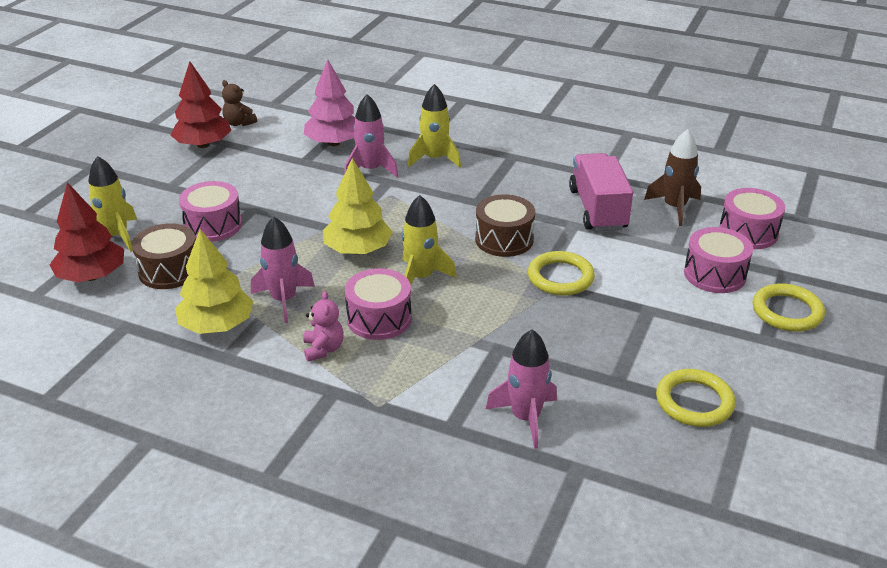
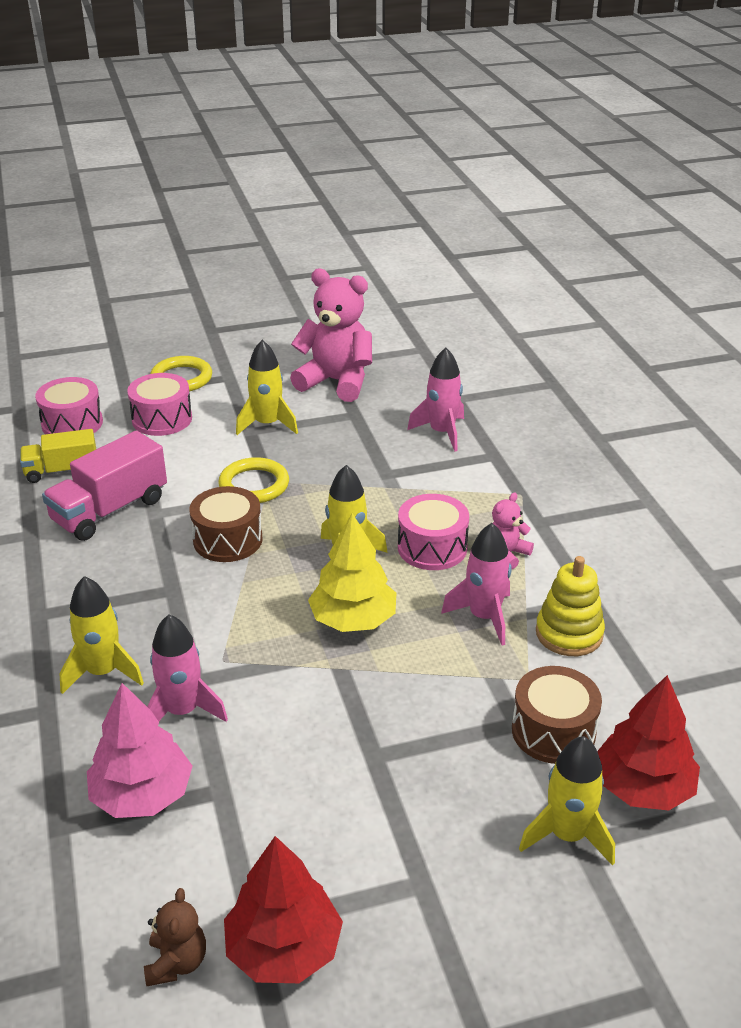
camera: 130 degrees left, 0 degrees up
yellow tree [175,229,254,334] -> yellow stacking toy [536,556,605,656]
pink drum [179,181,242,242] -> none
brown rocket [644,129,701,226] -> yellow truck [20,429,96,483]
yellow ring [656,369,736,427] -> pink teddy bear [290,269,372,402]
none -> yellow rocket [236,340,298,435]

